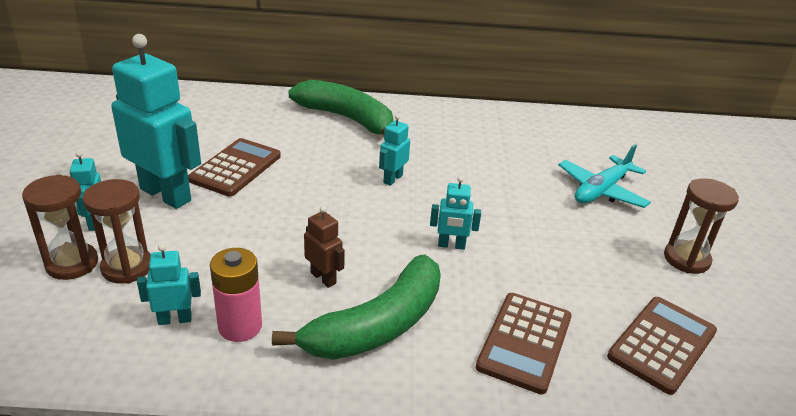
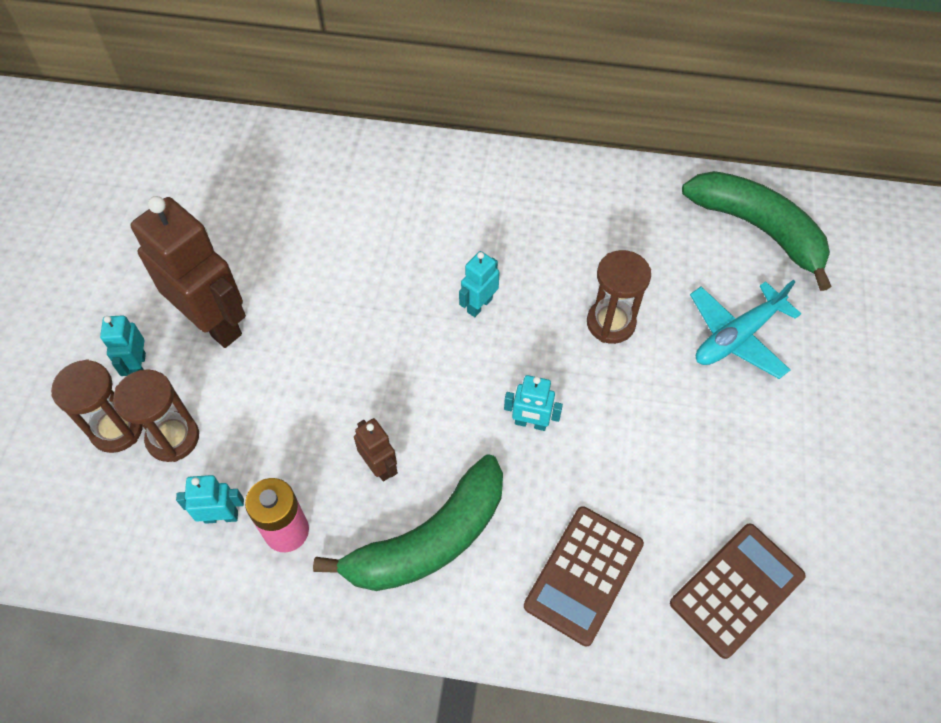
camera: 10 degrees right, 25 degrees up
turquoise robot [111,34,201,209] -> brown robot [131,196,246,348]
brown calculator [188,138,281,197] -> none
green banana [288,80,394,135] -> green banana moved to [682,171,832,291]
brown hourglass [664,178,739,274] -> brown hourglass moved to [587,250,651,344]

